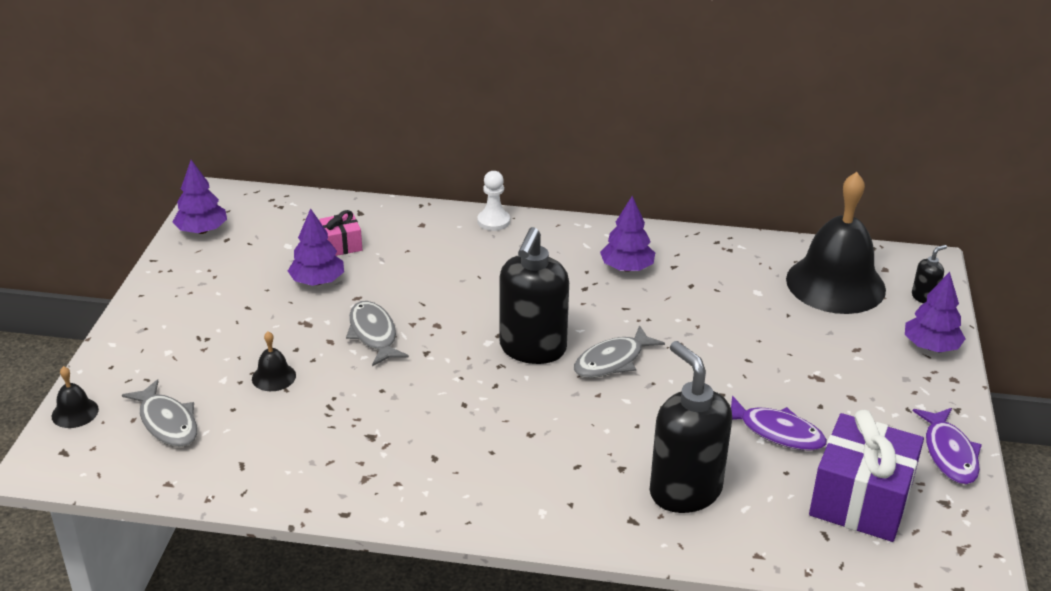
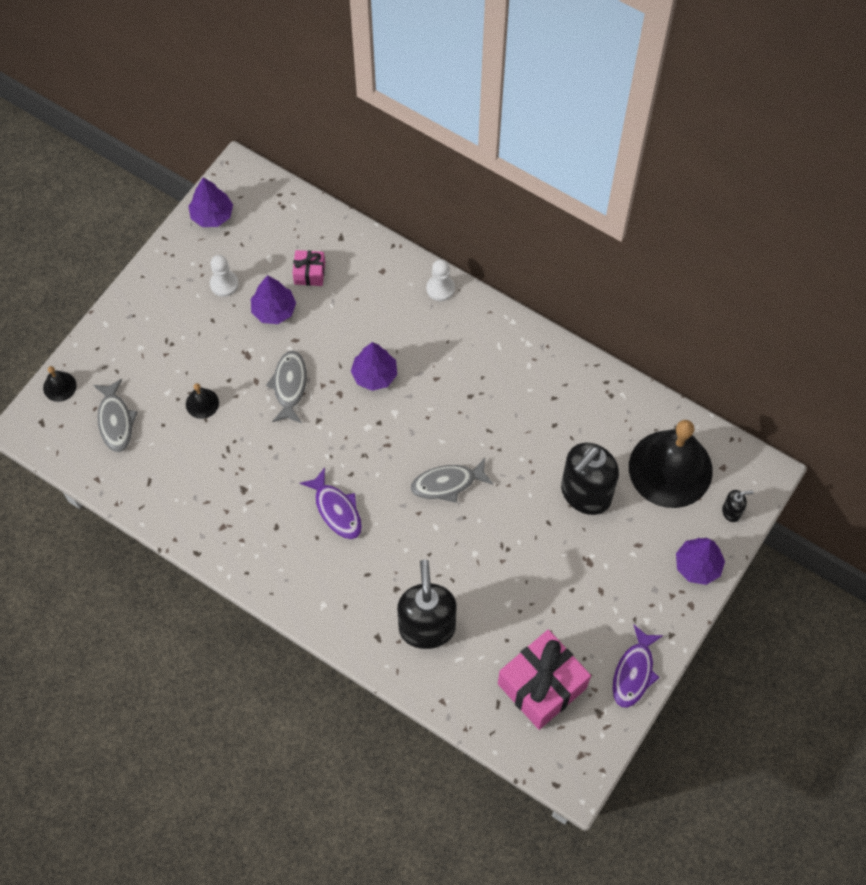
camera: 25 degrees right, 30 degrees up
black soap dispenser [499,227,569,364] -> black soap dispenser moved to [561,442,619,515]
purple tree [600,196,655,272] -> purple tree moved to [351,342,397,391]
purple fish [731,396,827,451] -> purple fish moved to [300,467,362,539]
purple gift [809,409,924,542] -> pink gift [498,630,591,730]
none -> white pawn [210,255,239,297]

